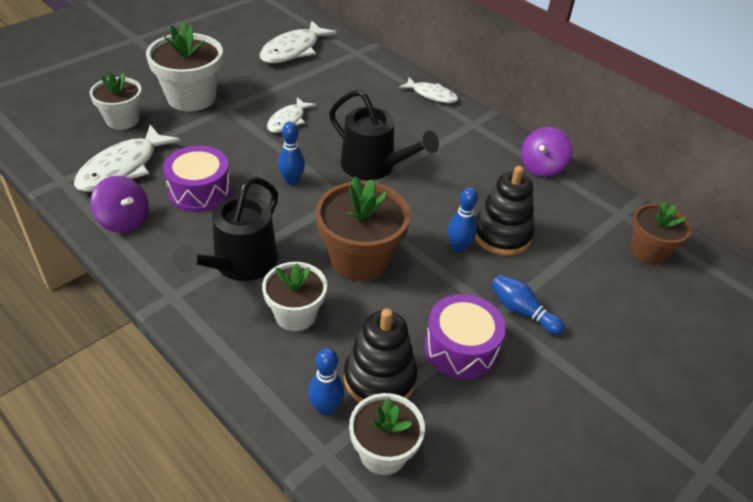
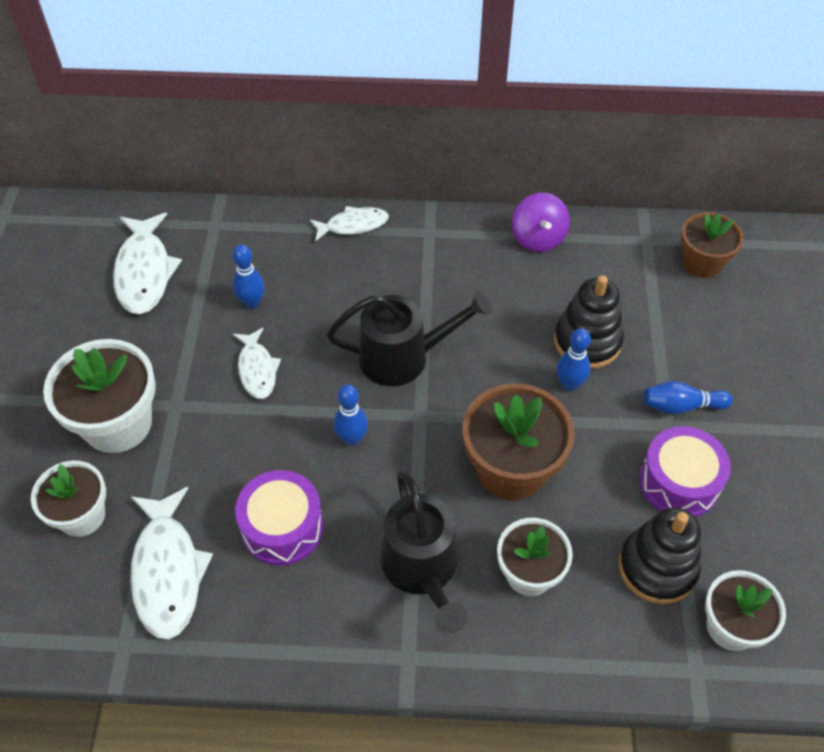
camera: 40 degrees left, 10 degrees up
purple spinning top [90,176,149,233] -> none
blue bowling pin [308,348,344,416] -> blue bowling pin moved to [233,244,265,309]

